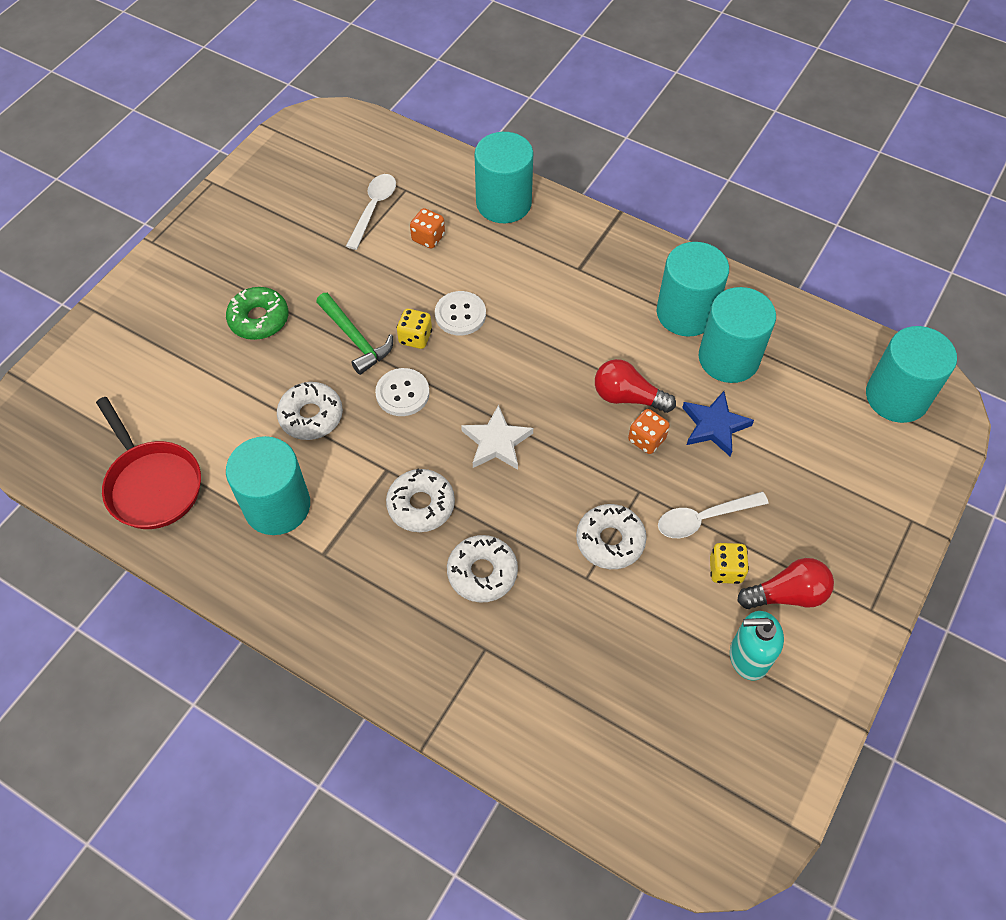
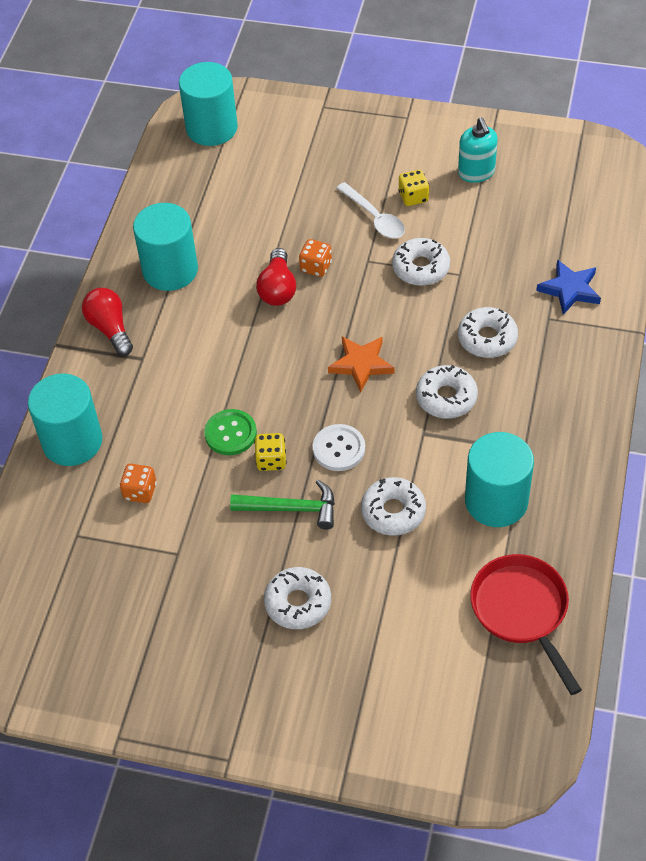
camera: 105 degrees left, 5 degrees down
red pan [96,397,201,529] -> red pan turned 60 degrees counterclockwise [470,554,582,695]
green donut [226,287,288,340] -> white donut [264,567,331,629]
green hammer [316,293,393,375] -> green hammer turned 60 degrees clockwise [230,480,335,529]
white spoon [346,174,396,250] -> none
white button [435,291,486,336] -> green button [204,409,257,455]
white star [461,405,533,470] -> orange star [328,337,394,393]
blue star [682,391,754,456] -> blue star moved to [536,260,601,315]
turquoise cylinder [699,287,776,383] -> none
red light bulb [737,558,834,609] -> red light bulb moved to [82,288,133,356]

